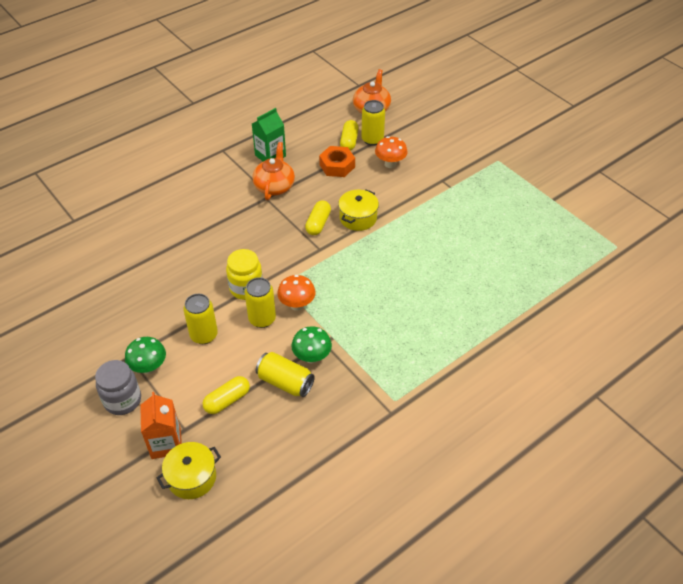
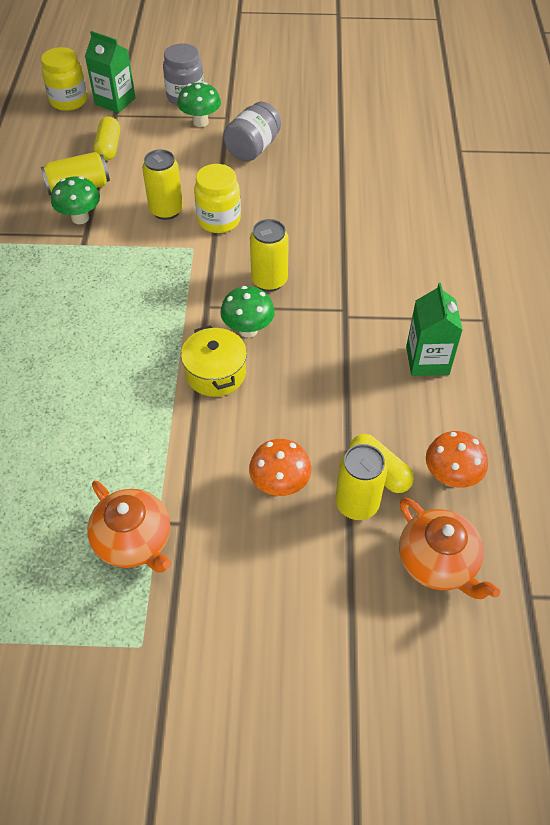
camera: 130 degrees right, 5 degrees up
orange carton [140,392,182,459] -> green carton [85,31,136,113]
yellow pot [157,442,221,499] -> yellow jar [41,47,87,111]
yellow can [183,294,218,344] -> yellow can moved to [250,219,289,291]
orange teapot [252,142,295,200] -> orange teapot moved to [87,481,171,572]
orange mushroom [277,275,316,311] -> orange mushroom moved to [426,431,488,488]
yellow capsule [305,200,331,235] -> green mushroom [220,286,275,338]
orange nut [319,146,355,177] -> none
none -> grey jar [223,102,281,161]

